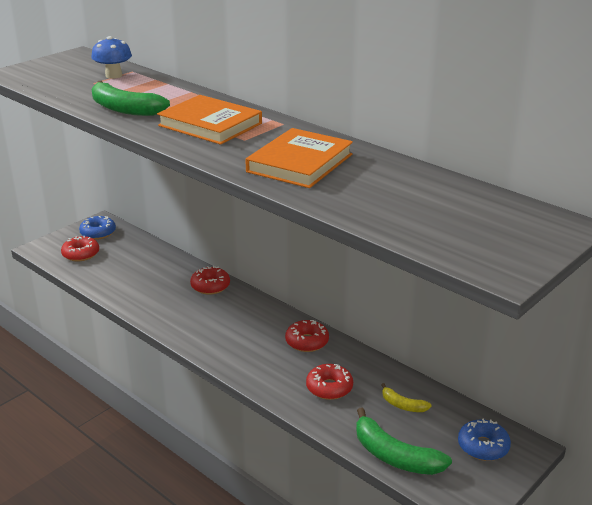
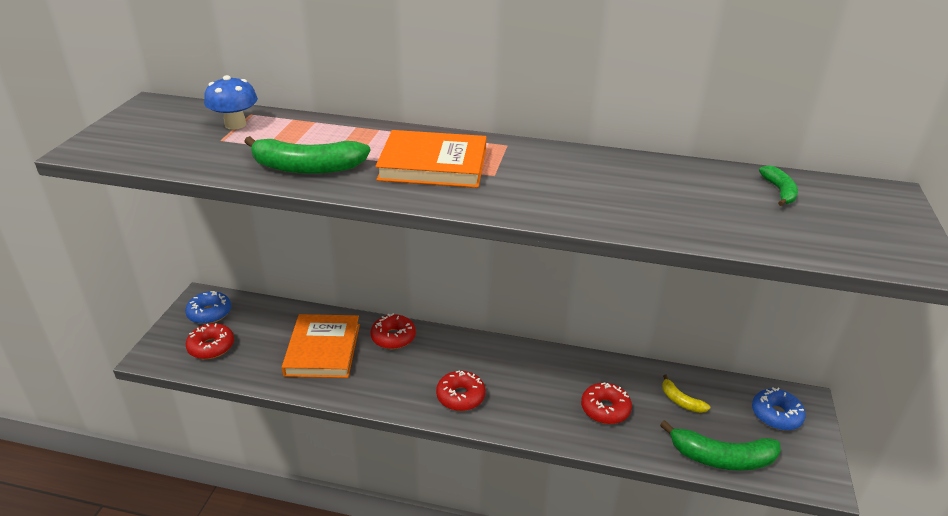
camera: 30 degrees left, 5 degrees up
orange book [245,128,353,188] -> orange book moved to [282,314,360,378]
red donut [285,320,329,352] -> red donut moved to [436,370,486,411]
yellow banana [382,383,431,412] -> yellow banana turned 45 degrees clockwise [662,374,710,413]
none -> green banana [759,165,798,206]

